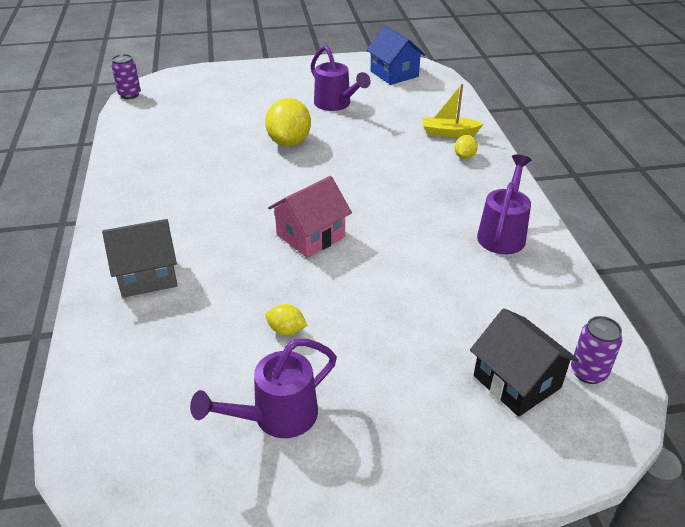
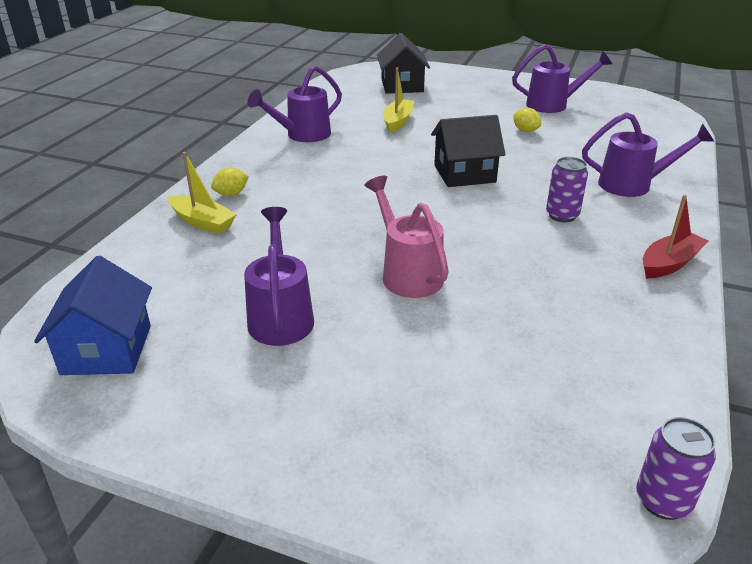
camera: 150 degrees left, 5 degrees down
grey house [102,219,178,298] -> purple watering can [582,112,714,197]
yellow lemon [265,98,311,147] -> pink watering can [364,176,449,298]
pink house [268,176,352,258] -> black house [431,115,505,187]
purple can [571,316,622,384] -> purple can moved to [546,157,588,222]
none -> yellow boat [383,67,414,133]
none -> red boat [643,195,709,278]

